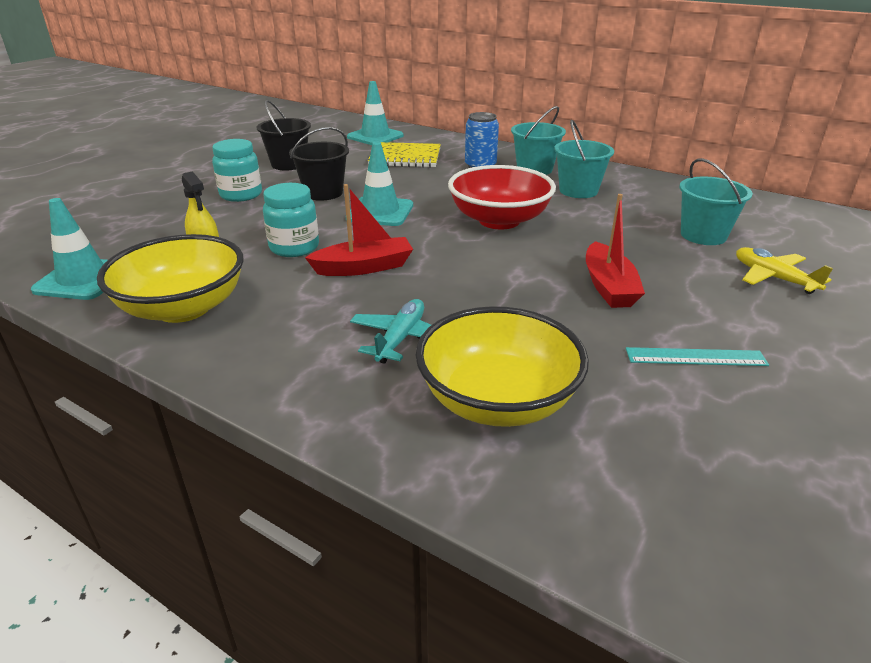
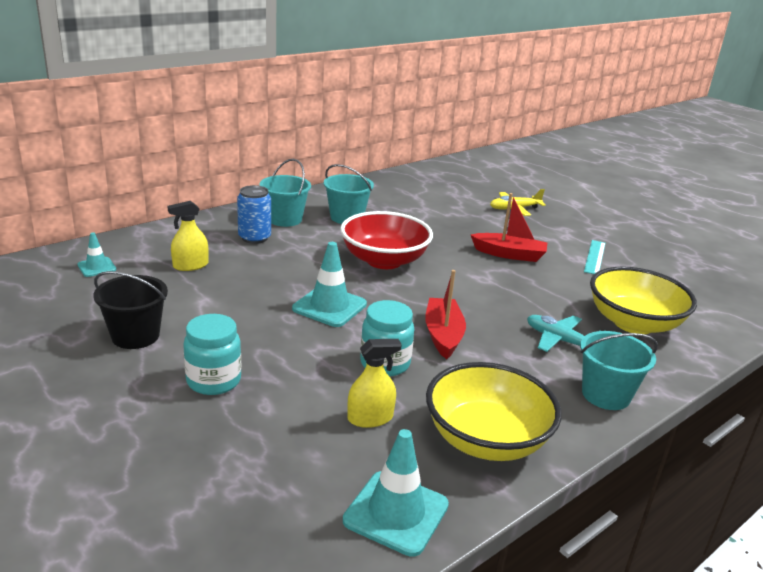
camera: 75 degrees left, 5 degrees down
black bucket [289,127,349,201] -> none
turquoise traffic cone [347,81,404,145] -> turquoise traffic cone [78,232,116,277], size x0.56
yellow notebook [368,142,441,168] -> yellow spray bottle [167,201,209,271]
turquoise bucket [679,158,753,245] -> turquoise bucket moved to [580,331,658,410]

